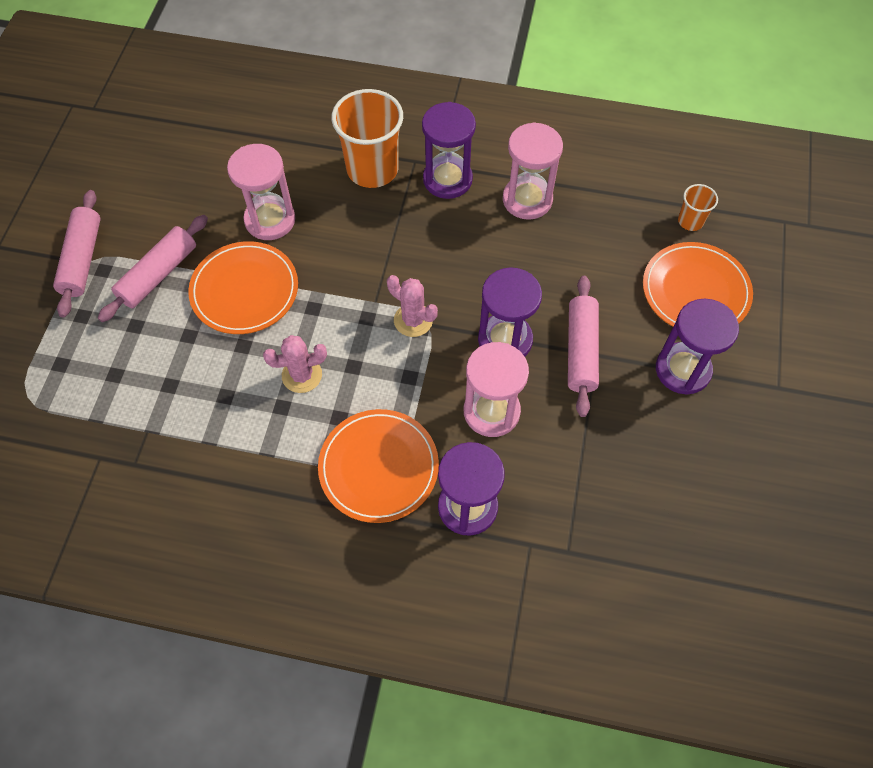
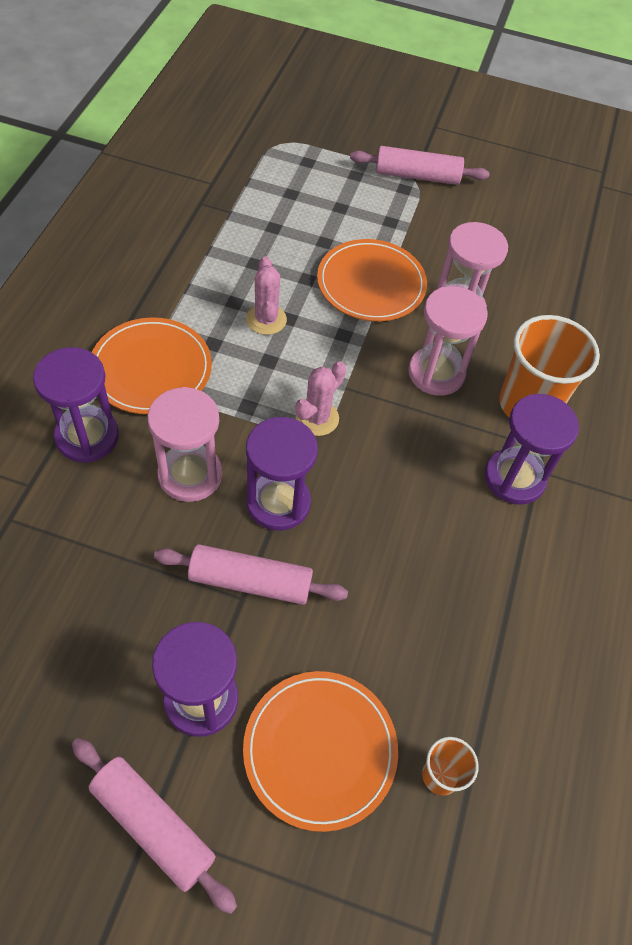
camera: 90 degrees right, 5 degrees down
pink rolling pin [98,215,208,322] -> pink rolling pin moved to [72,738,237,914]
pink hourglass [503,122,563,220] -> pink hourglass moved to [408,286,488,396]

